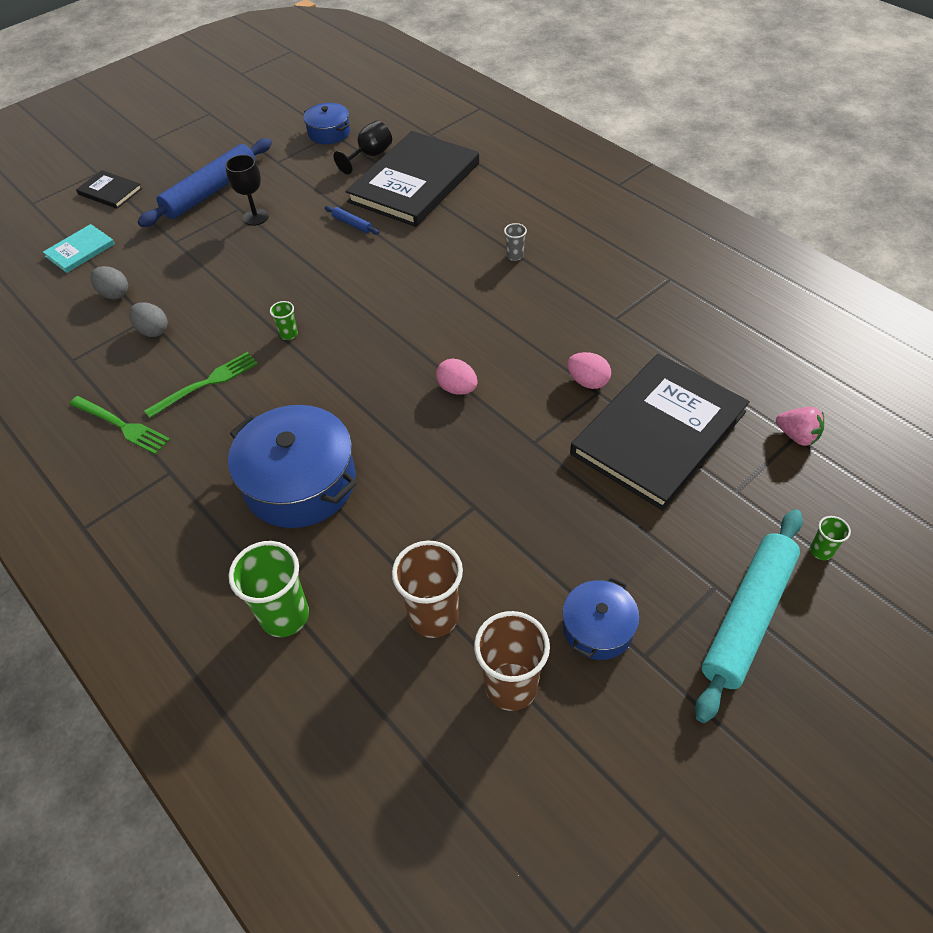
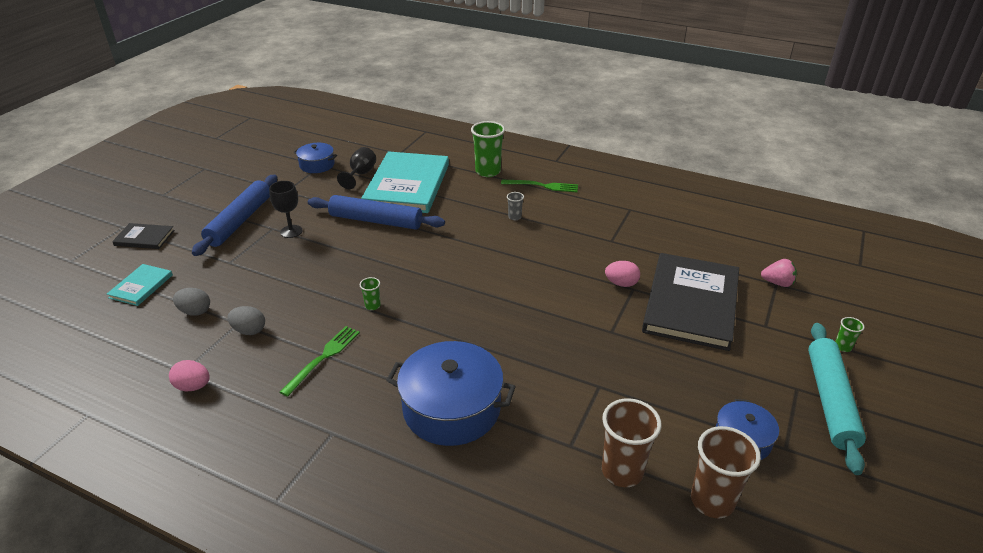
camera: 25 degrees left, 15 degrees down
green fork [69,396,170,455] -> green fork moved to [501,180,578,192]
green cup [229,541,309,637] -> green cup moved to [471,121,505,177]
blue rolling pin [325,206,379,235] -> blue rolling pin [308,195,445,230], size x2.47
black book [345,131,479,227] -> turquoise book [361,151,449,213]
pink egg [436,359,478,395] -> pink egg moved to [169,360,210,391]

